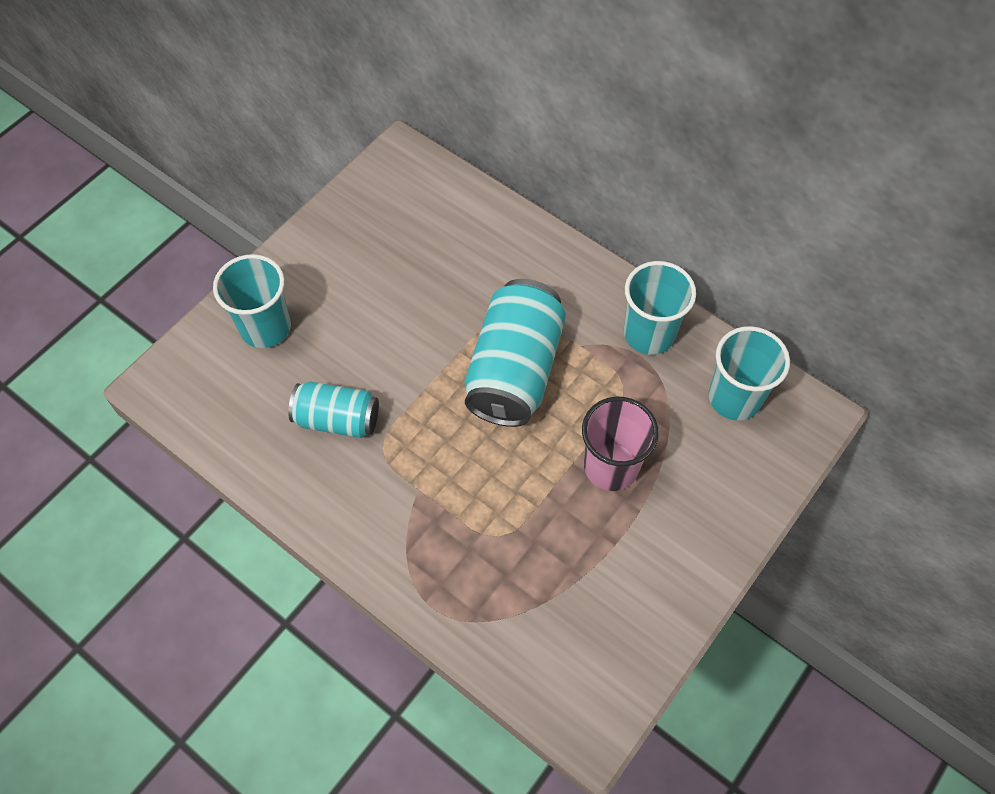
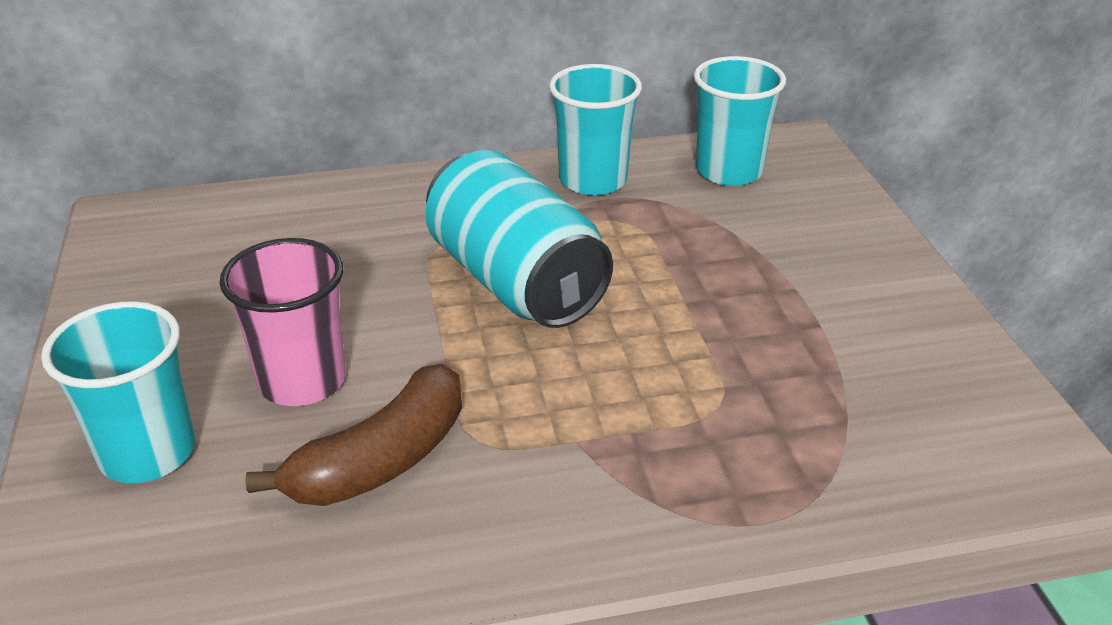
camera: 50 degrees left, 25 degrees down
turquoise can [288,382,379,438] -> brown banana [245,364,462,506]
pink cup [582,397,659,491] -> pink cup moved to [219,238,346,406]

